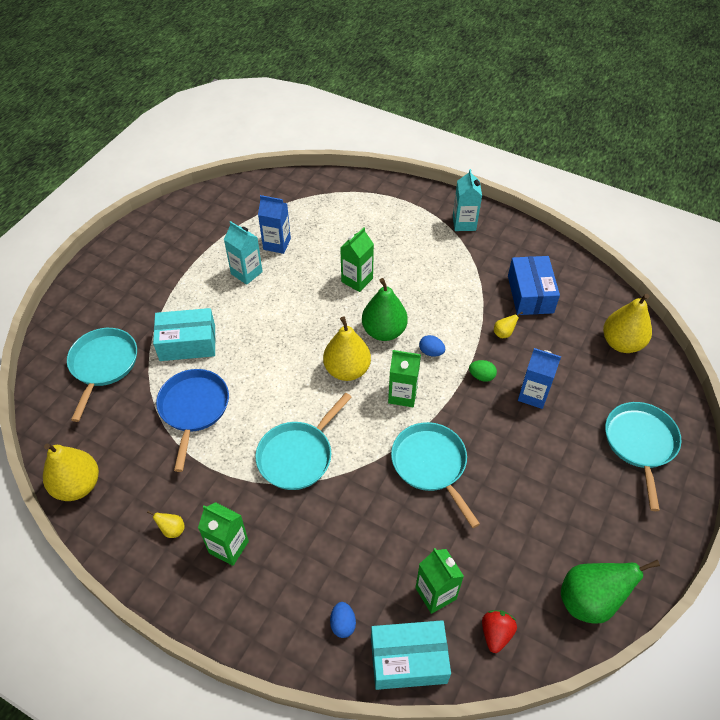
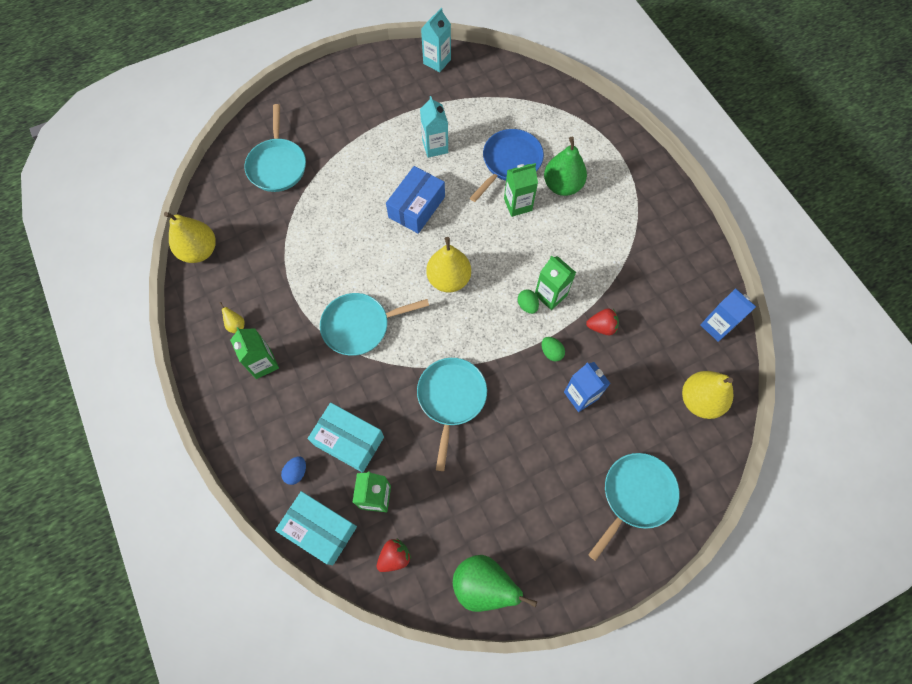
camera: 35 degrees right, 15 degrees up
turquoise pan [67,328,137,422] -> turquoise pan turned 135 degrees clockwise [244,104,306,192]
turquoise box [153,308,216,361] -> turquoise box moved to [308,403,384,473]
blue pan [156,369,229,472] -> blue pan moved to [470,129,544,202]
blue carton [258,195,291,254] -> blue carton moved to [700,289,756,342]
green pear [362,278,408,341] -> green pear moved to [544,137,587,196]
green carton [388,350,421,407] -> green carton moved to [535,256,576,310]
blue egg [419,335,445,356] -> green egg [518,289,539,314]
turquoise carton [453,169,482,231] -> turquoise carton moved to [421,8,451,72]
yellow pear [494,312,523,338] -> red strawberry [586,308,619,335]
blue box [508,256,560,315] -> blue box moved to [386,166,445,234]

